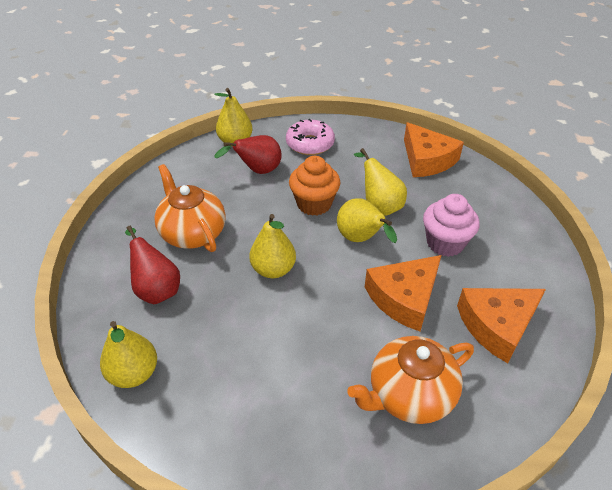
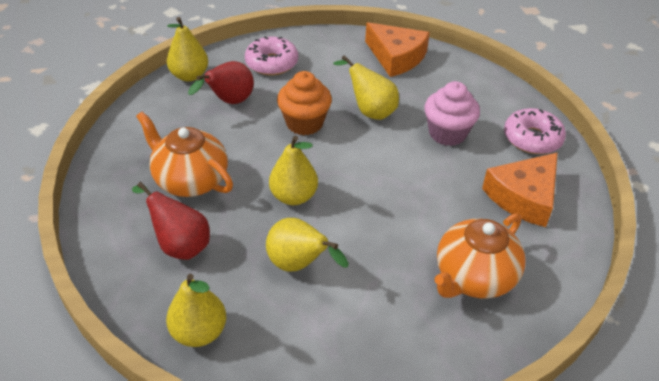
camera: 20 degrees left, 0 degrees up
yellow pear [337,198,397,243] -> yellow pear moved to [266,218,349,272]
orange cheese [365,255,441,331] -> none
none -> pink donut [504,108,566,154]

